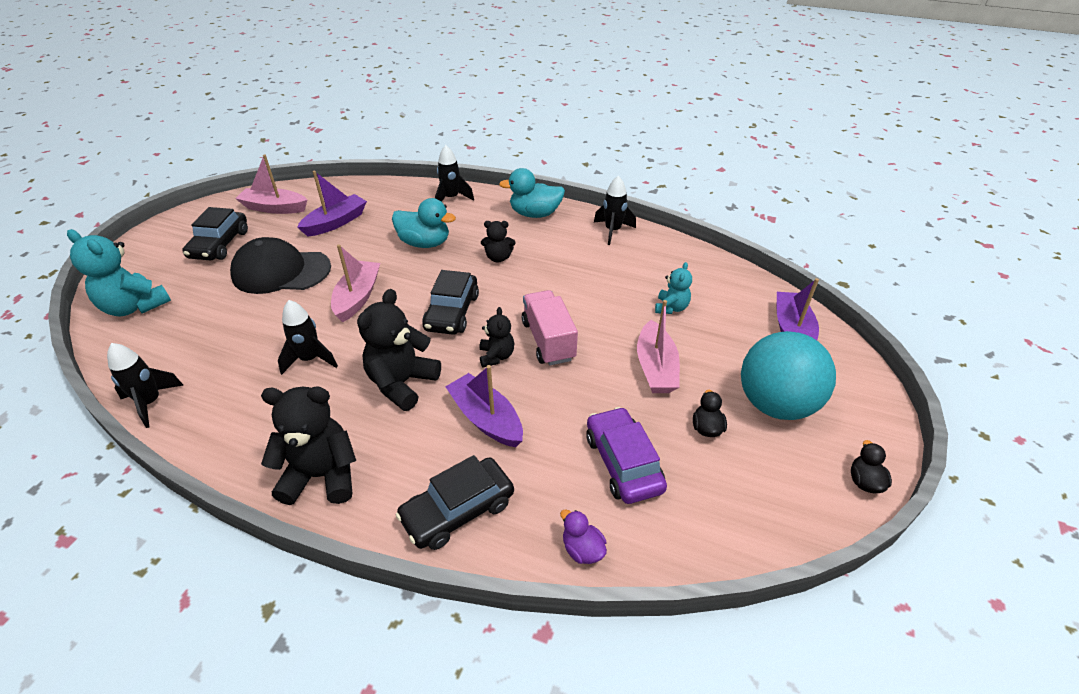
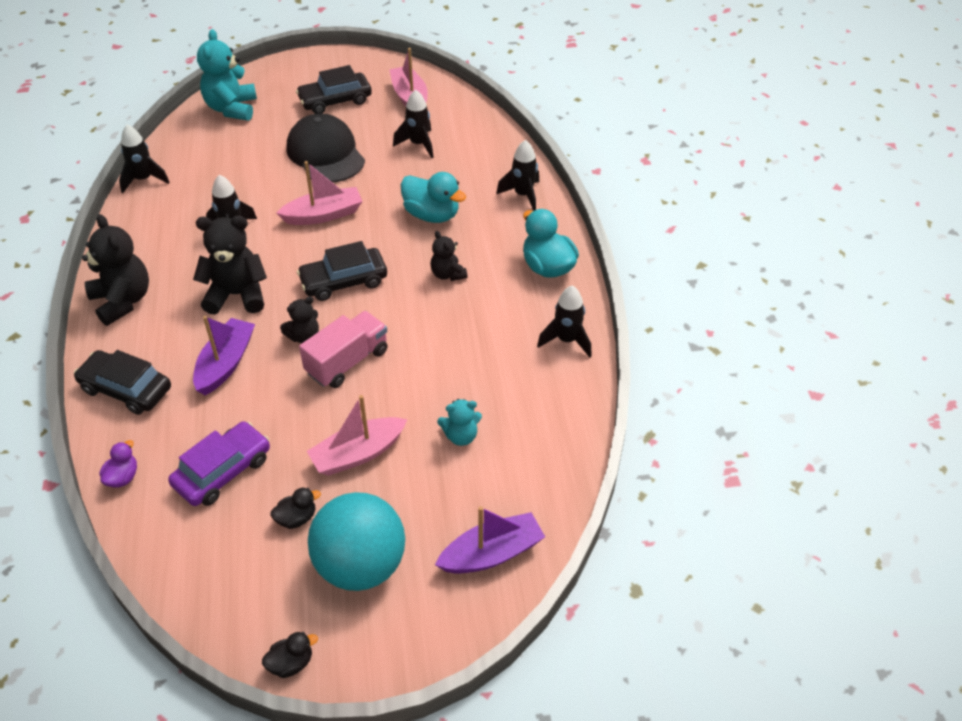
camera: 60 degrees right, 5 degrees up
purple boat [297,171,367,237] -> black rocket [393,89,434,158]
turquoise duck [392,198,456,248] -> turquoise duck turned 45 degrees counterclockwise [401,172,466,223]

